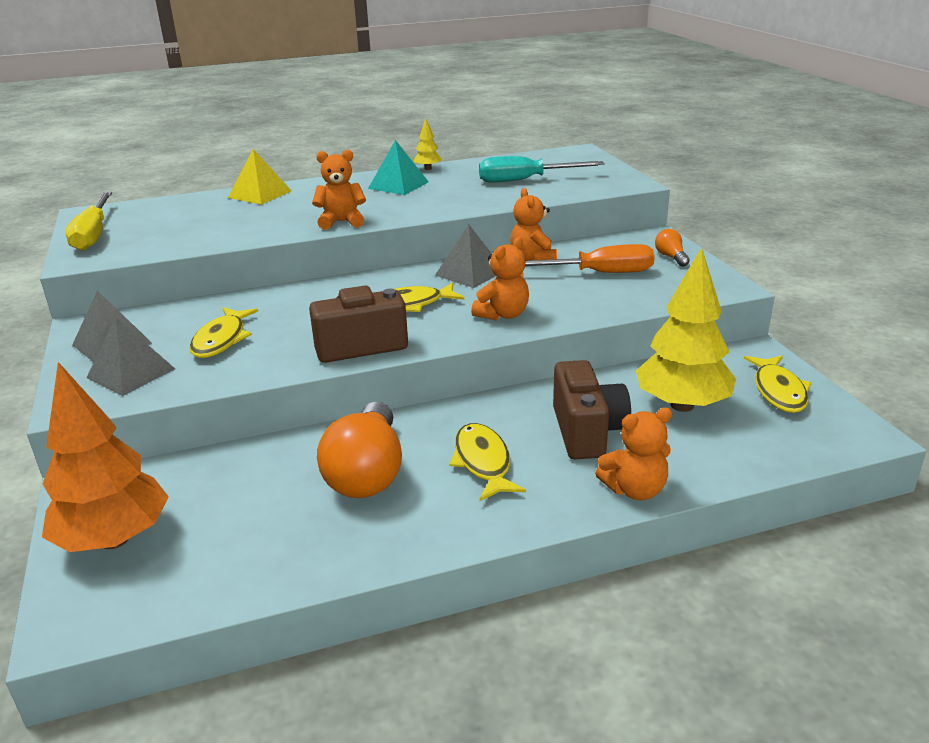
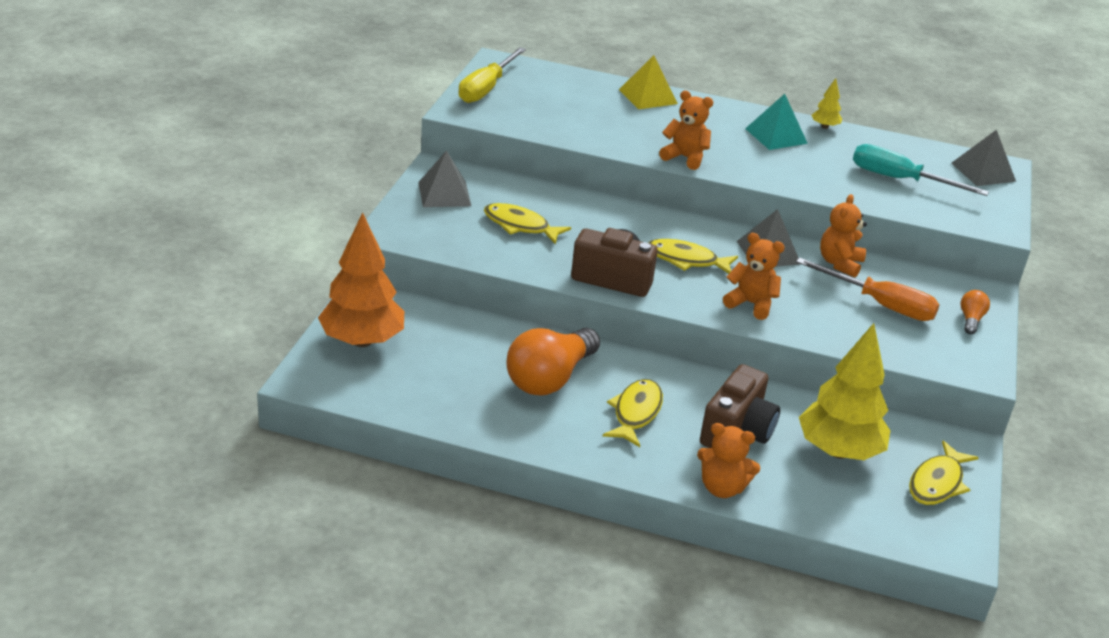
camera: 30 degrees right, 5 degrees up
grey pyramid [86,317,175,396] -> grey pyramid moved to [951,130,1016,186]
yellow fish [189,307,258,358] -> yellow fish turned 75 degrees clockwise [484,203,571,245]
orange teddy bear [471,237,529,320] -> orange teddy bear turned 135 degrees counterclockwise [723,233,785,320]

